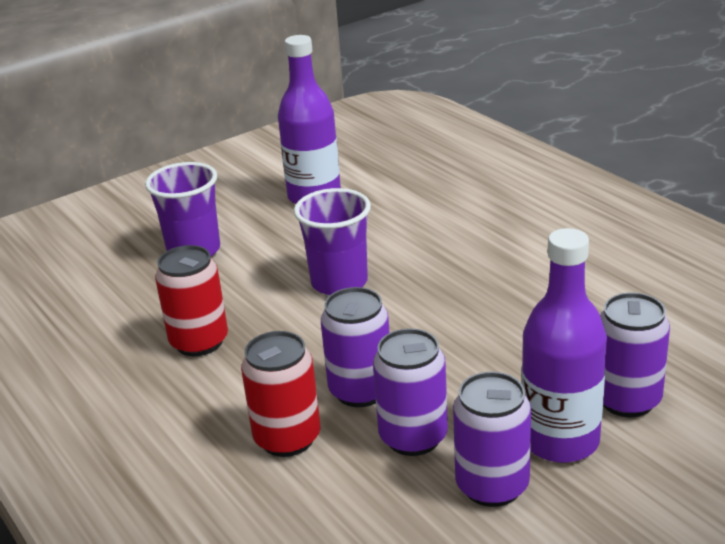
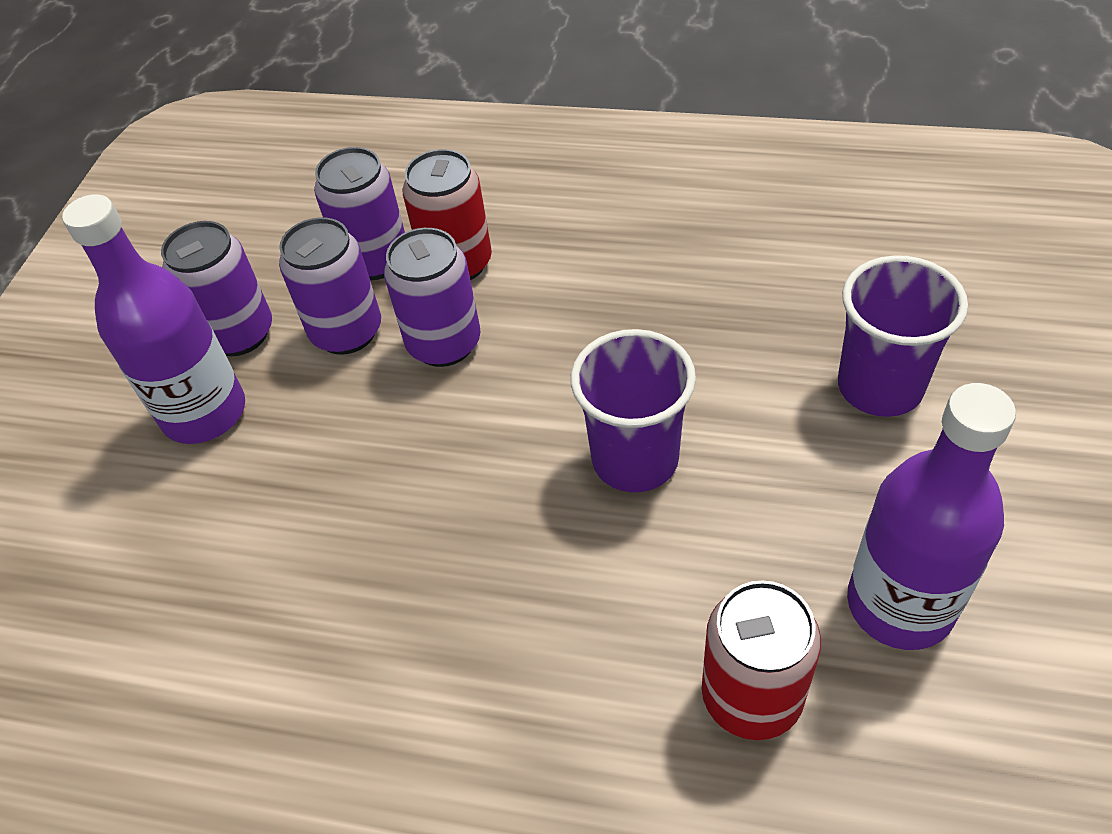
camera: 140 degrees right, 20 degrees up
red can [155,245,228,356] -> red can moved to [702,580,821,740]
purple can [600,292,670,417] -> purple can moved to [314,147,405,280]

